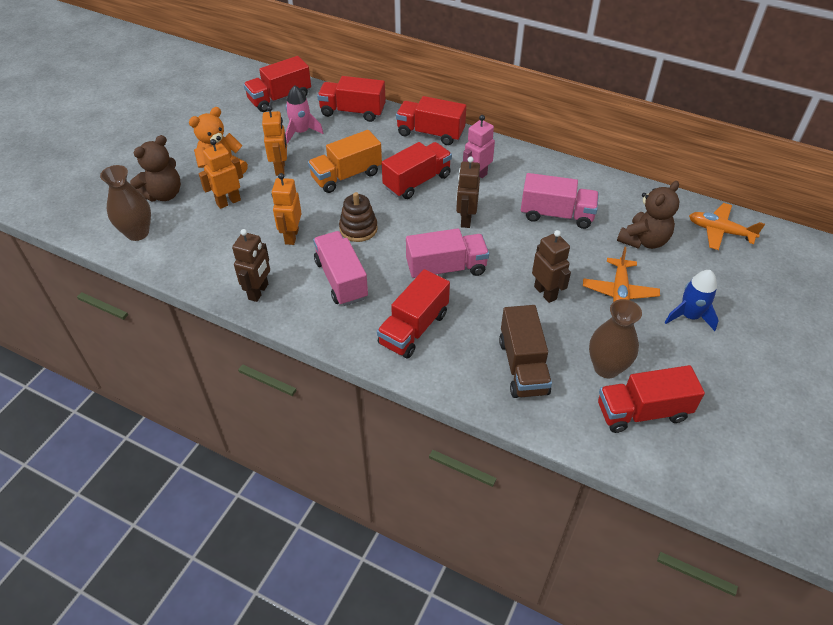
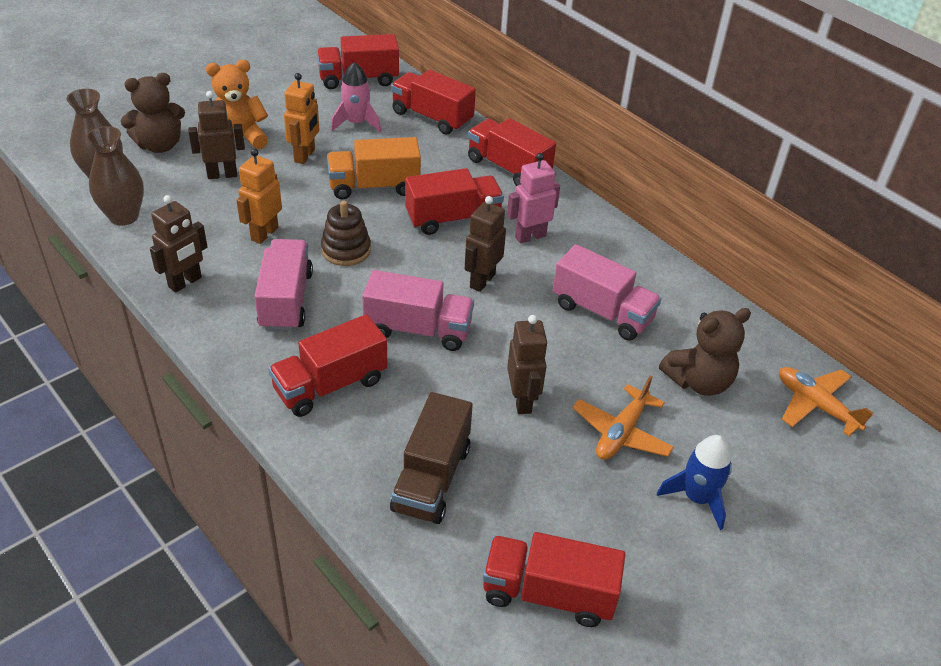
camera: 20 degrees right, 5 degrees down
orange robot [199,139,243,209] -> brown robot [188,91,245,179]
brown vase [589,299,642,378] -> brown vase moved to [86,126,144,226]

